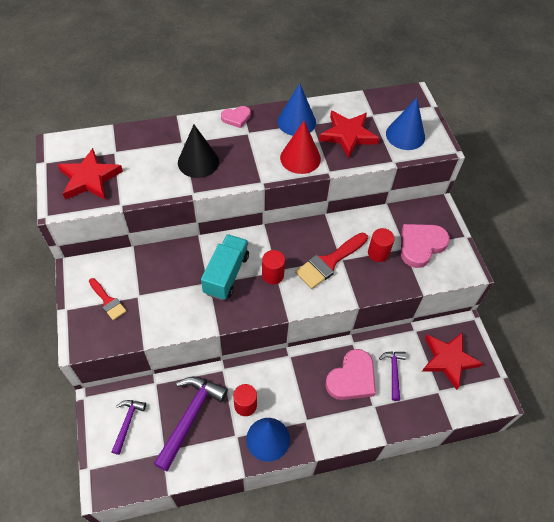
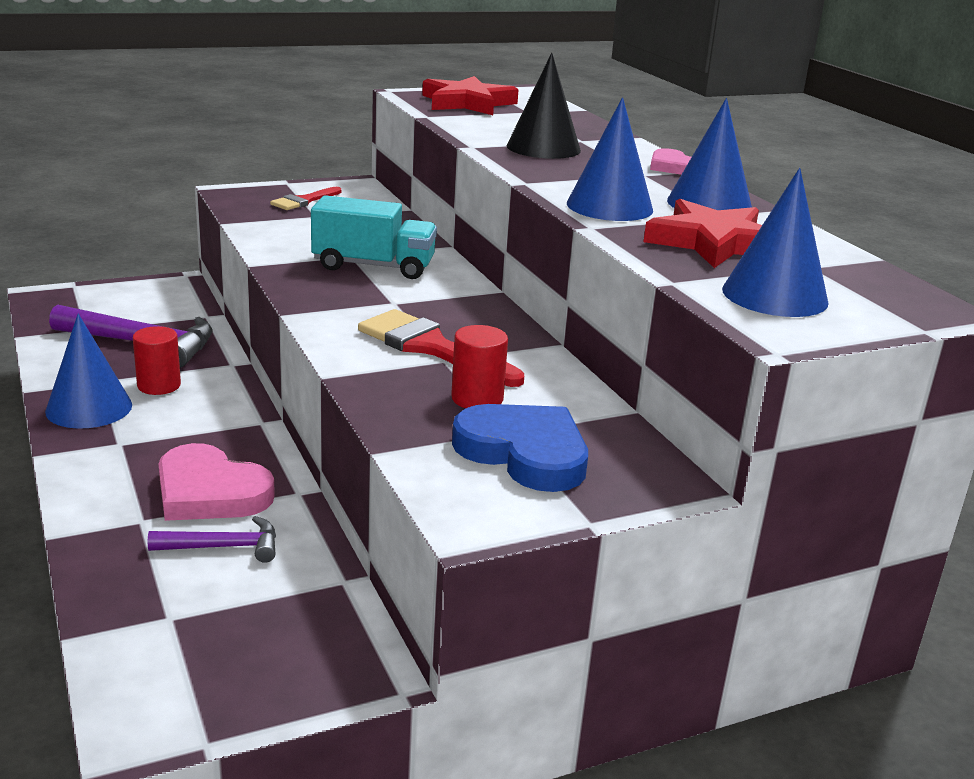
camera: 80 degrees right, 30 degrees down
purple hammer [112,400,146,455] -> none
red cylinder [262,250,285,284] -> none
red cone [280,121,321,174] -> blue cone [567,97,653,221]
pink heart [401,224,450,268] -> blue heart [452,404,588,492]
red star [422,332,483,390] -> none

